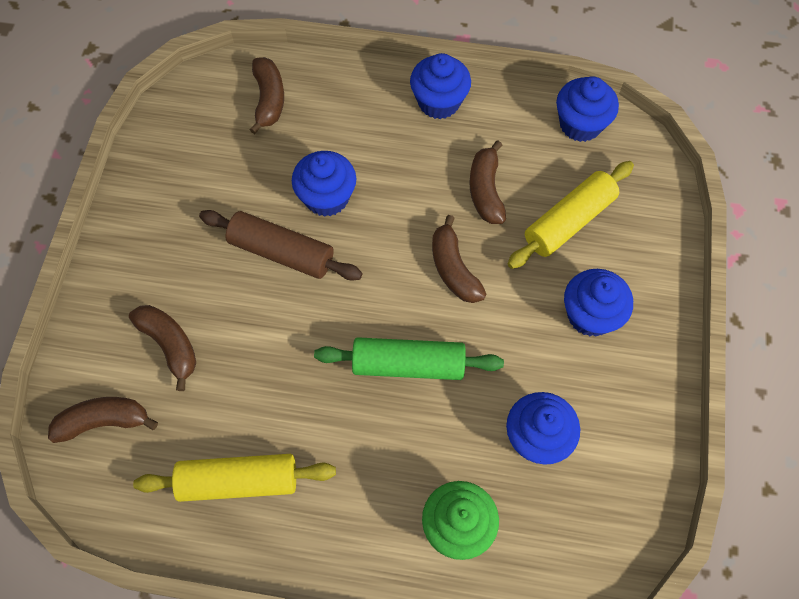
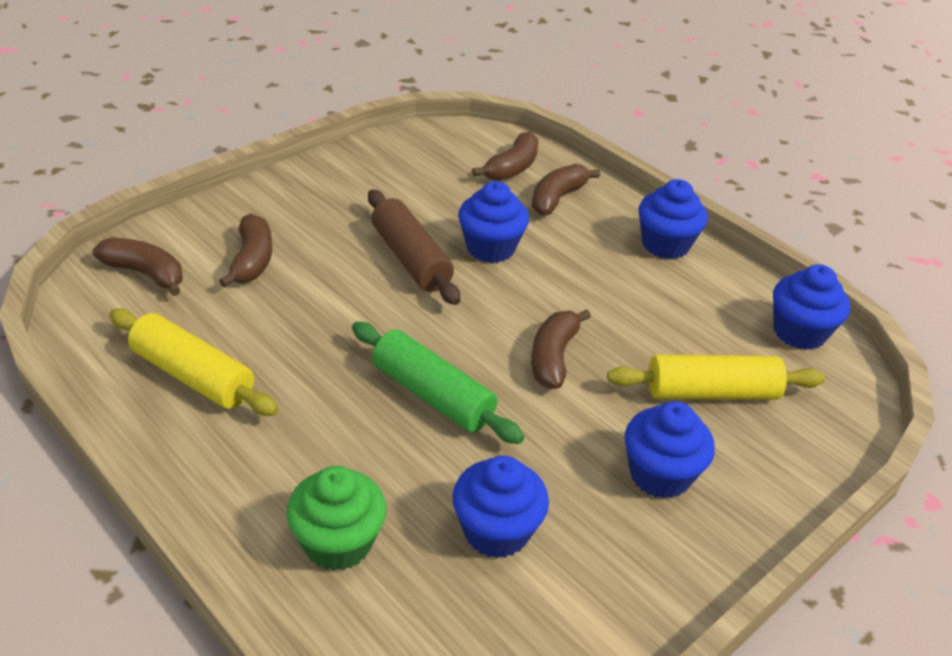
camera: 35 degrees right, 25 degrees down
brown banana [469,140,506,224] -> brown banana moved to [532,164,600,216]

